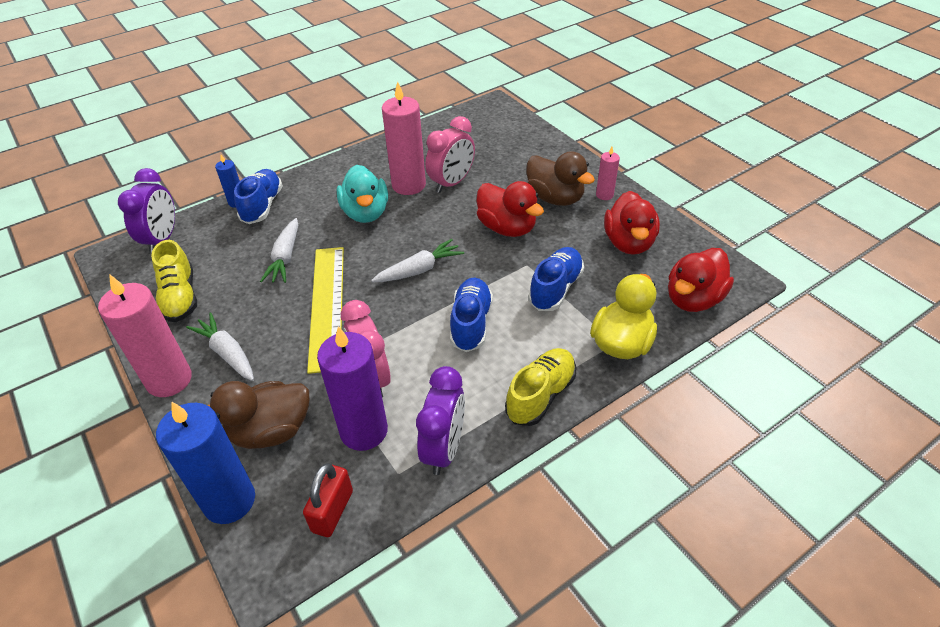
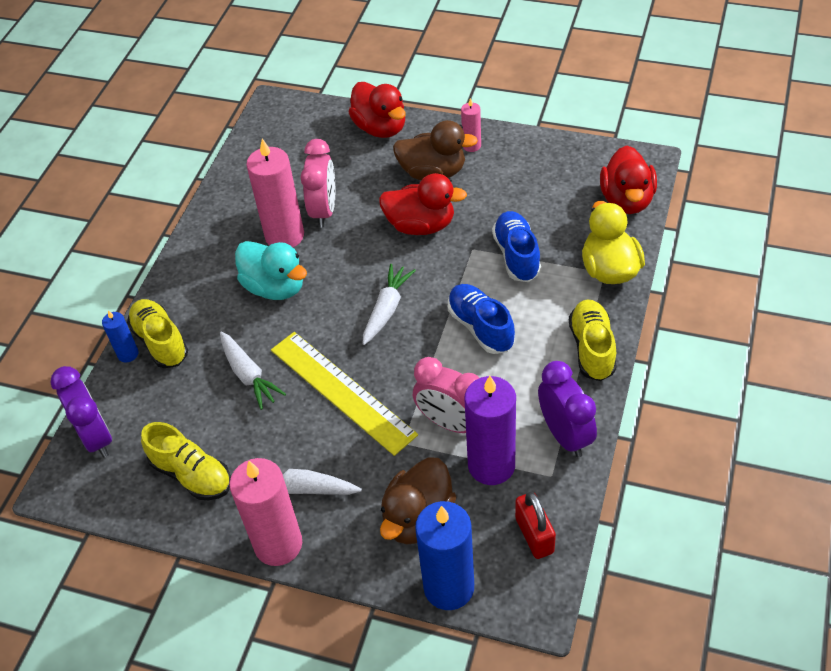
camera: 35 degrees left, 5 degrees up
blue shoe [234,169,283,224] -> yellow shoe [127,299,188,368]
red duck [604,191,660,255] -> red duck moved to [348,82,406,138]

